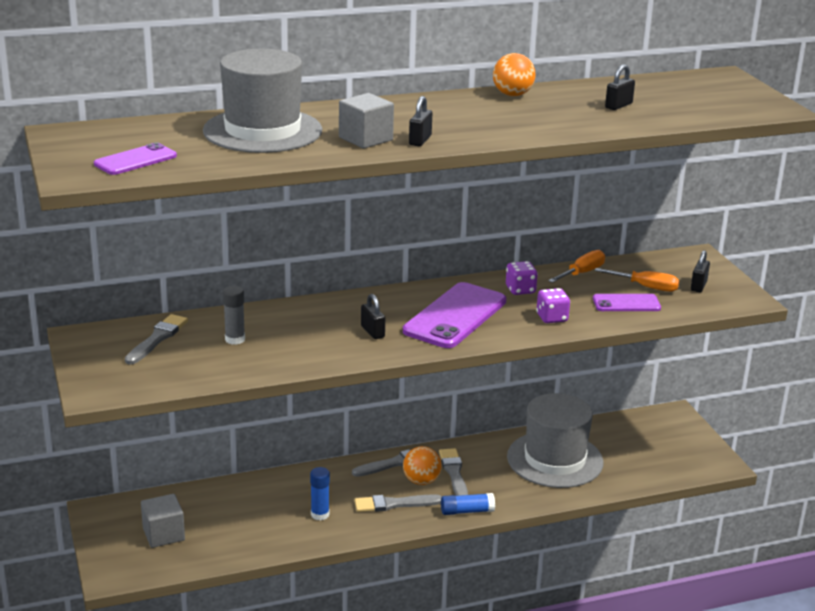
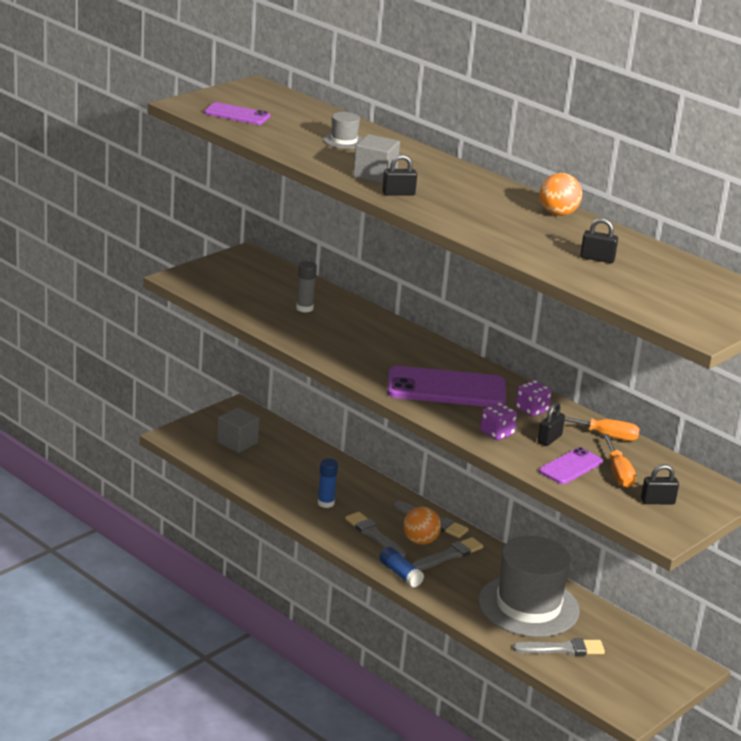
camera: 60 degrees right, 0 degrees up
grey brush [125,314,188,364] -> grey brush moved to [513,638,605,655]
grey hat [203,49,322,153] -> grey hat [323,112,363,149], size x0.41
black padlock [361,294,385,339] -> black padlock moved to [538,402,565,446]
purple phone [593,294,661,311] -> purple phone turned 75 degrees clockwise [539,447,603,484]

